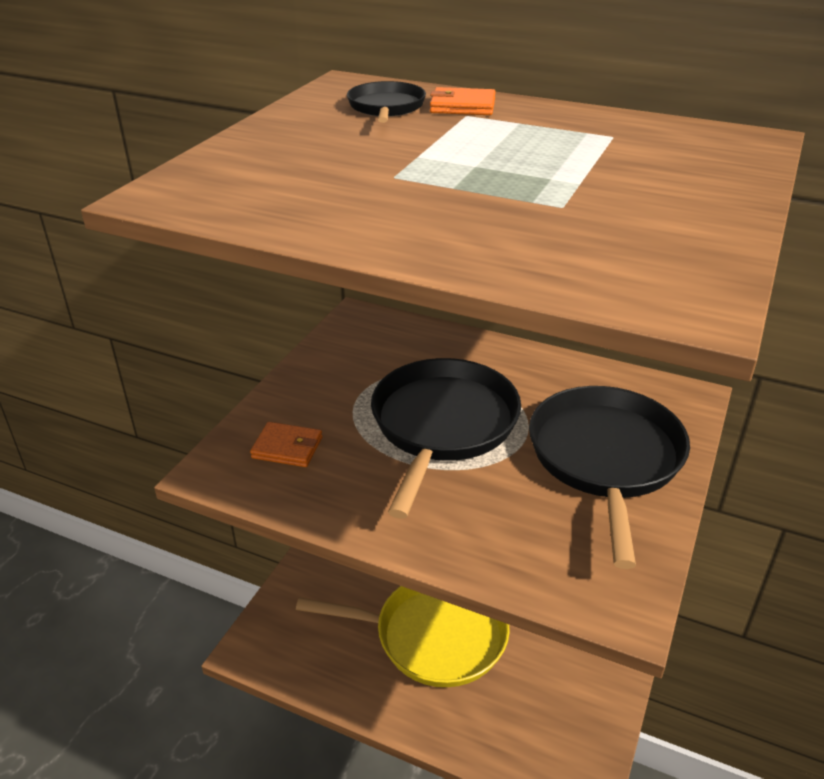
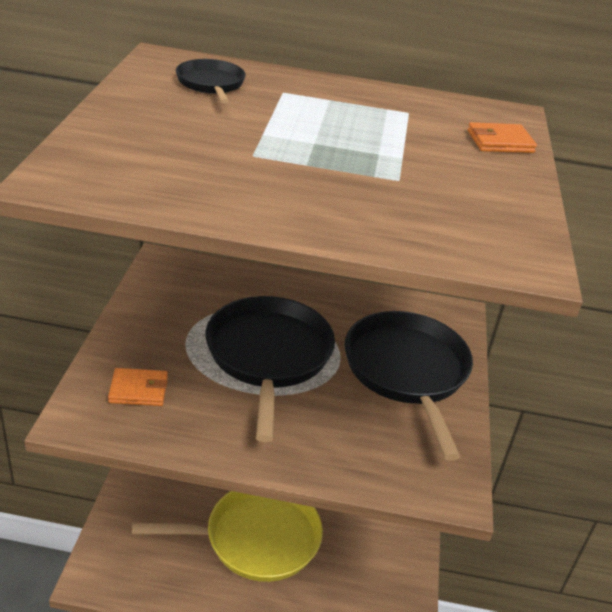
camera: 20 degrees left, 0 degrees up
orange wallet [430,87,496,115] -> orange wallet moved to [468,122,537,153]

